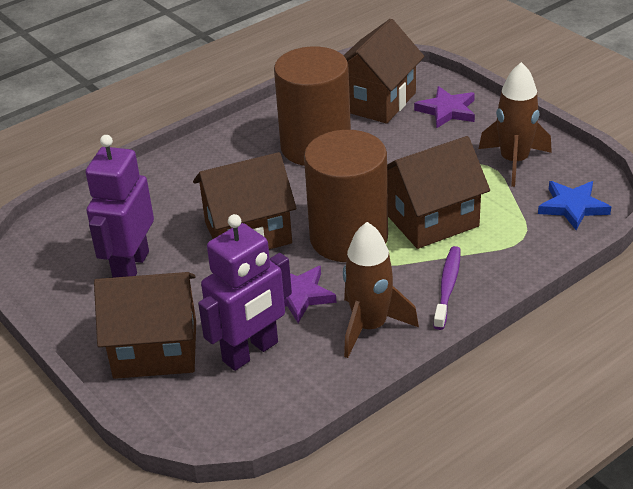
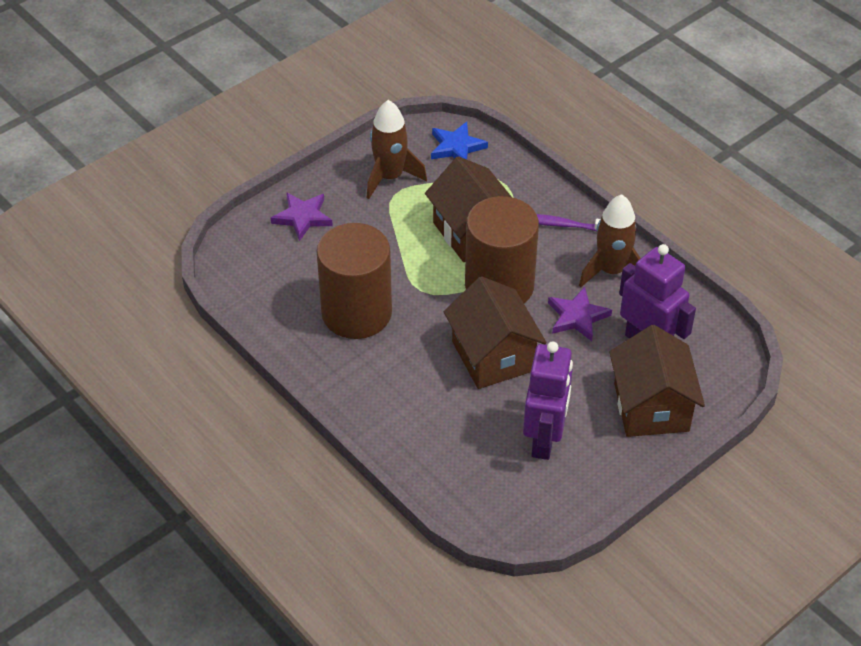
camera: 95 degrees left, 10 degrees up
purple robot [86,135,154,278] -> purple robot turned 90 degrees counterclockwise [523,341,573,460]
brown house [343,19,425,124] -> none

